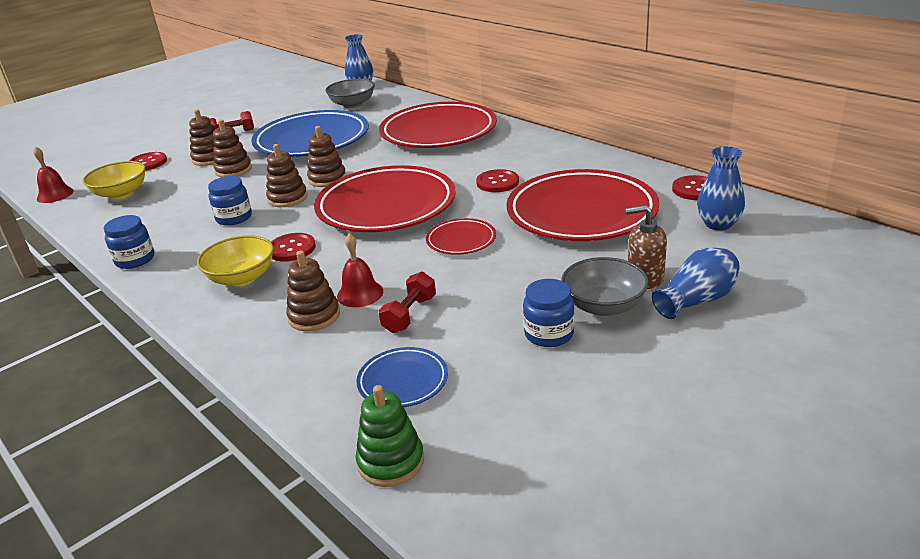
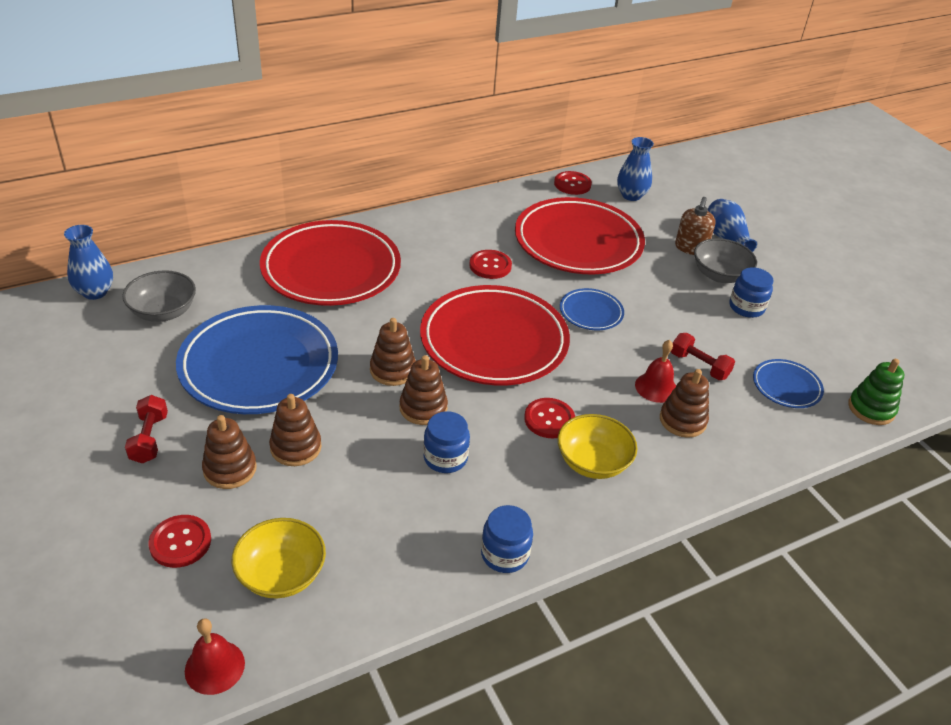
camera: 80 degrees left, 10 degrees up
red plate [426,218,496,255] -> blue plate [560,288,624,330]

